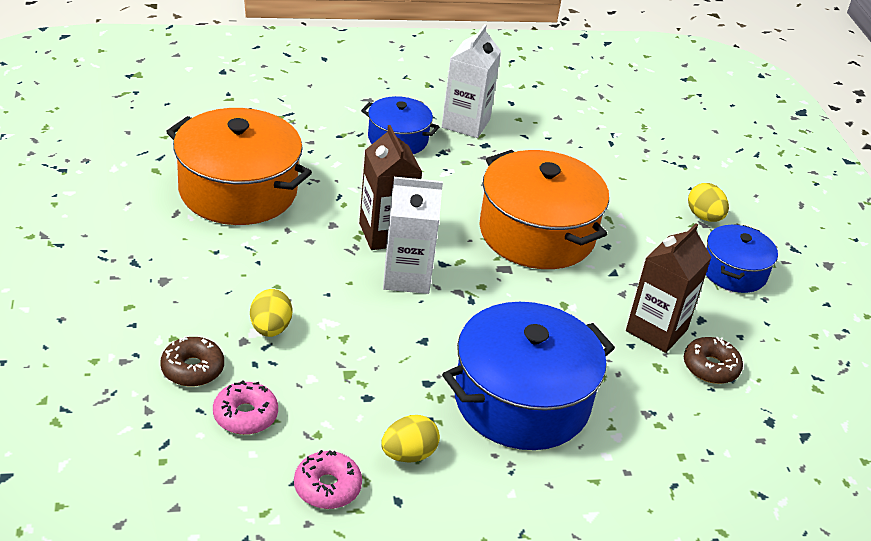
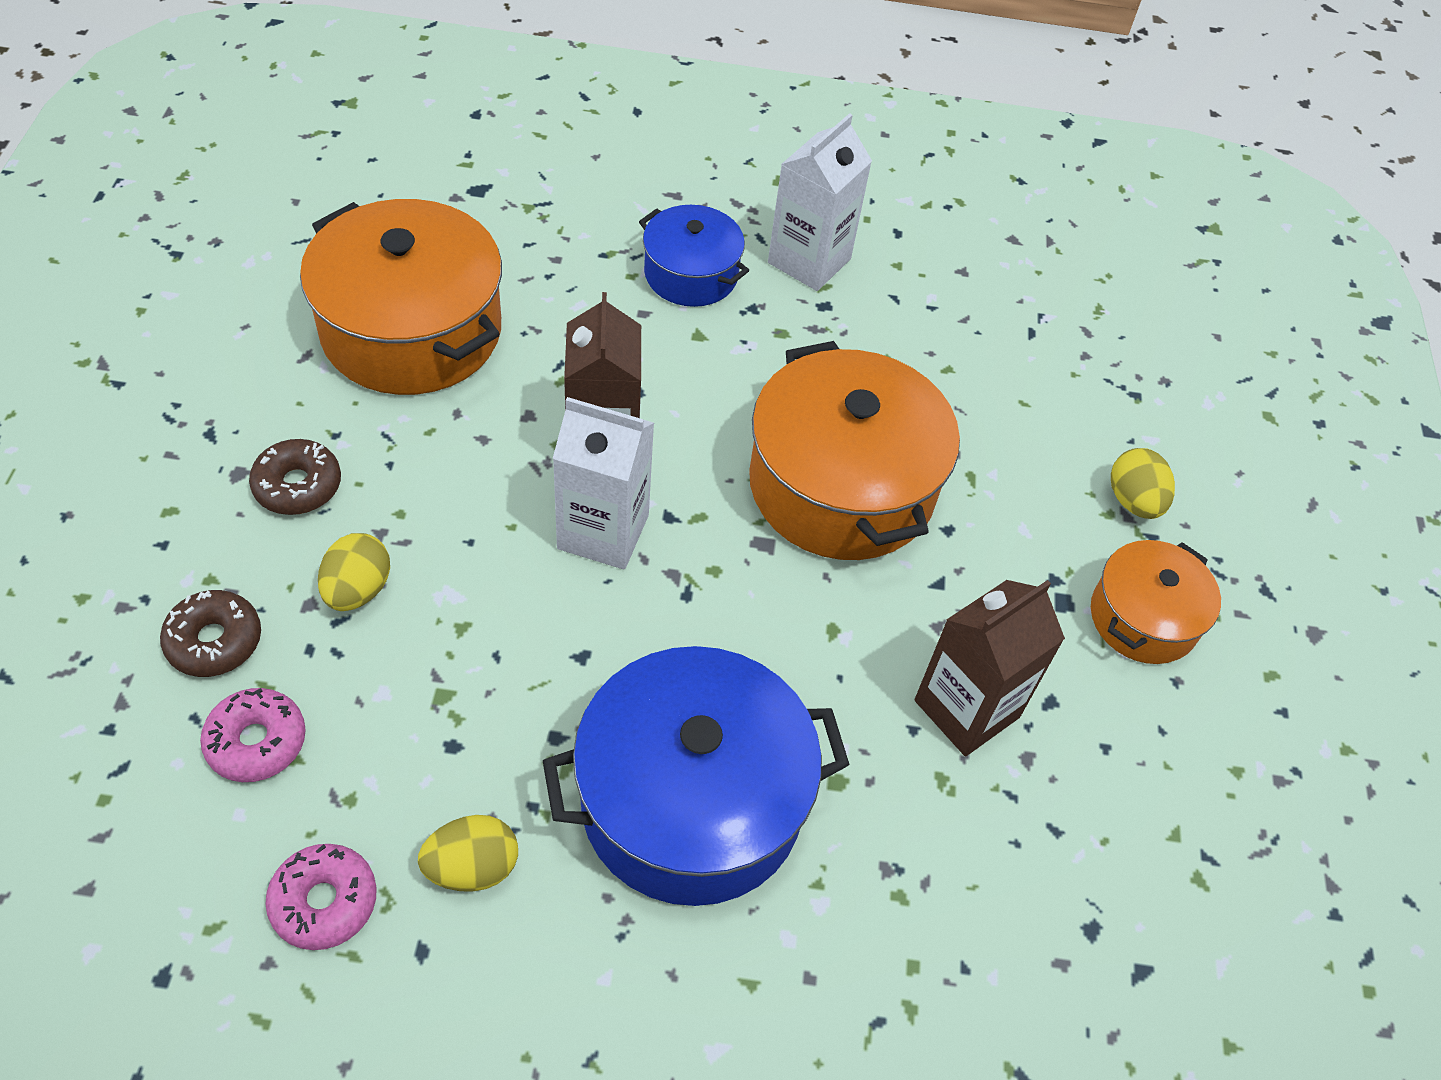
camera: 15 degrees right, 15 degrees up
brown donut [684,337,743,384] -> brown donut moved to [249,439,341,515]
blue pot [706,225,778,293] -> orange pot [1091,540,1221,664]

